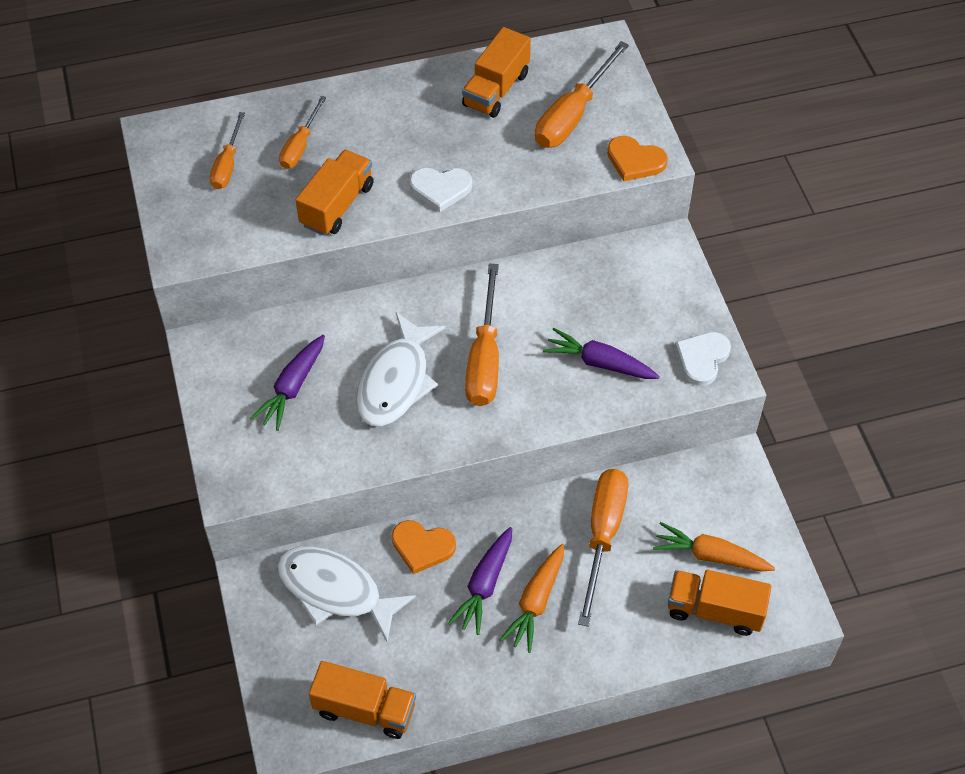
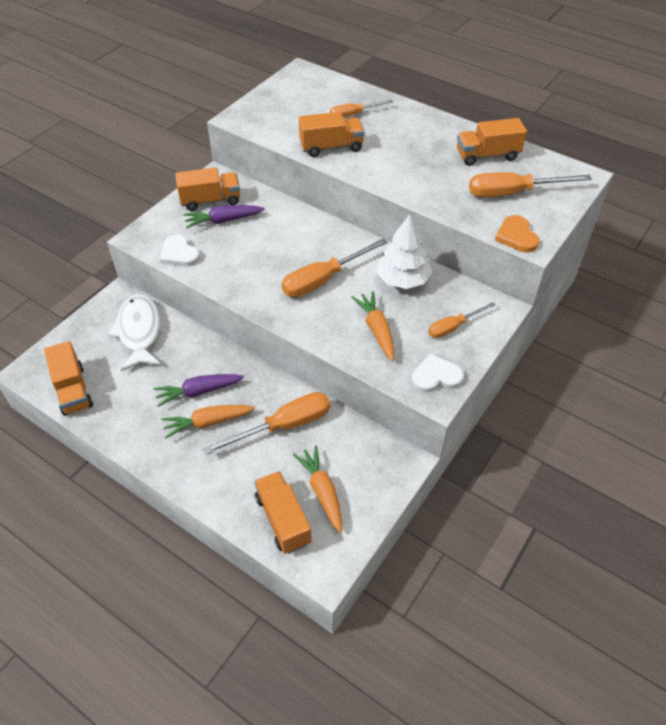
camera: 50 degrees right, 5 degrees down
orange screwdriver [210,112,245,189] -> orange screwdriver moved to [428,302,495,338]
white fish [356,312,446,426] -> none
orange heart [392,520,456,574] -> none
white heart [409,168,472,212] -> white heart moved to [160,234,200,267]
purple carrot [543,328,660,379] -> orange carrot [351,291,394,361]
none -> orange truck [175,167,240,211]
none -> white tree [376,214,432,289]

